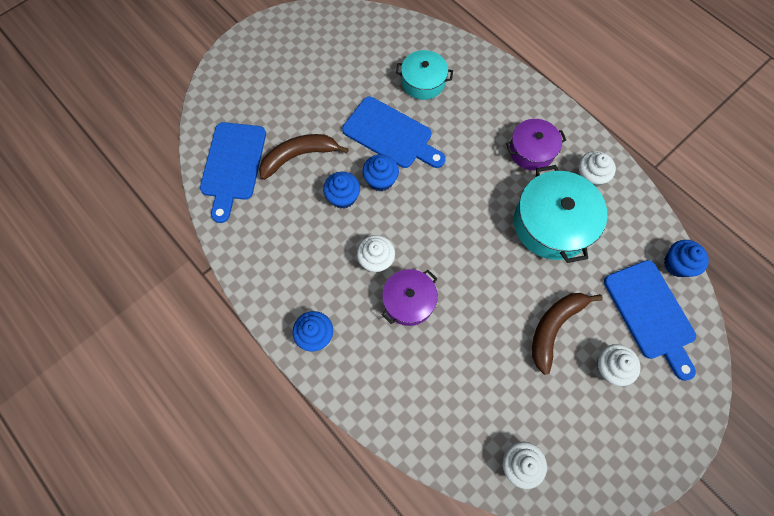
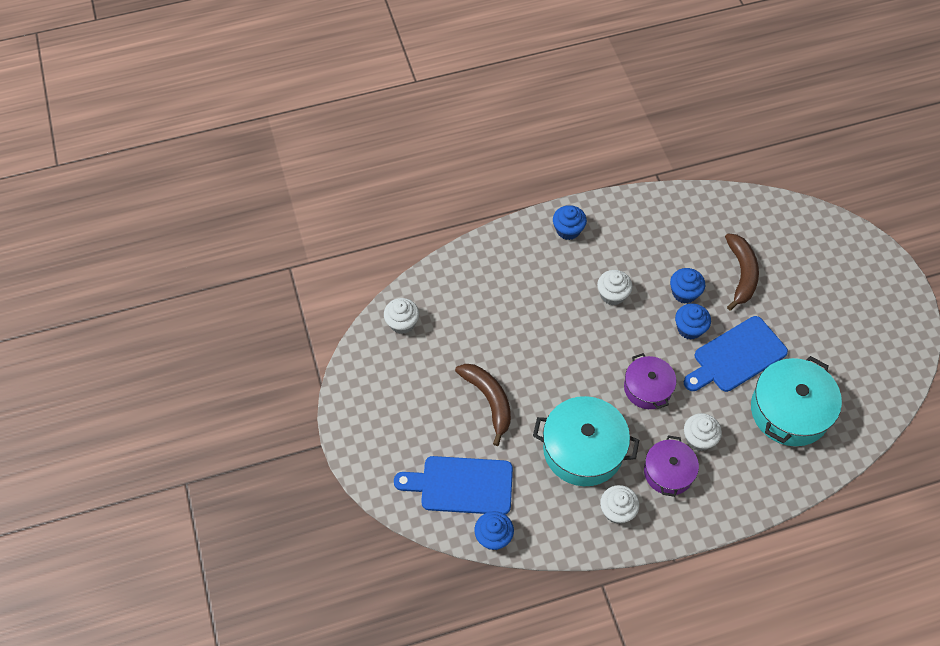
camera: 115 degrees right, 10 degrees down
blue cutting board [200,122,266,223] -> none
purple pot [382,269,438,326] -> purple pot moved to [624,353,676,409]
turquoise pot [396,50,453,100] -> turquoise pot [751,356,842,446], size x1.63
white cupcake [596,344,641,386] -> white cupcake moved to [684,413,722,451]

